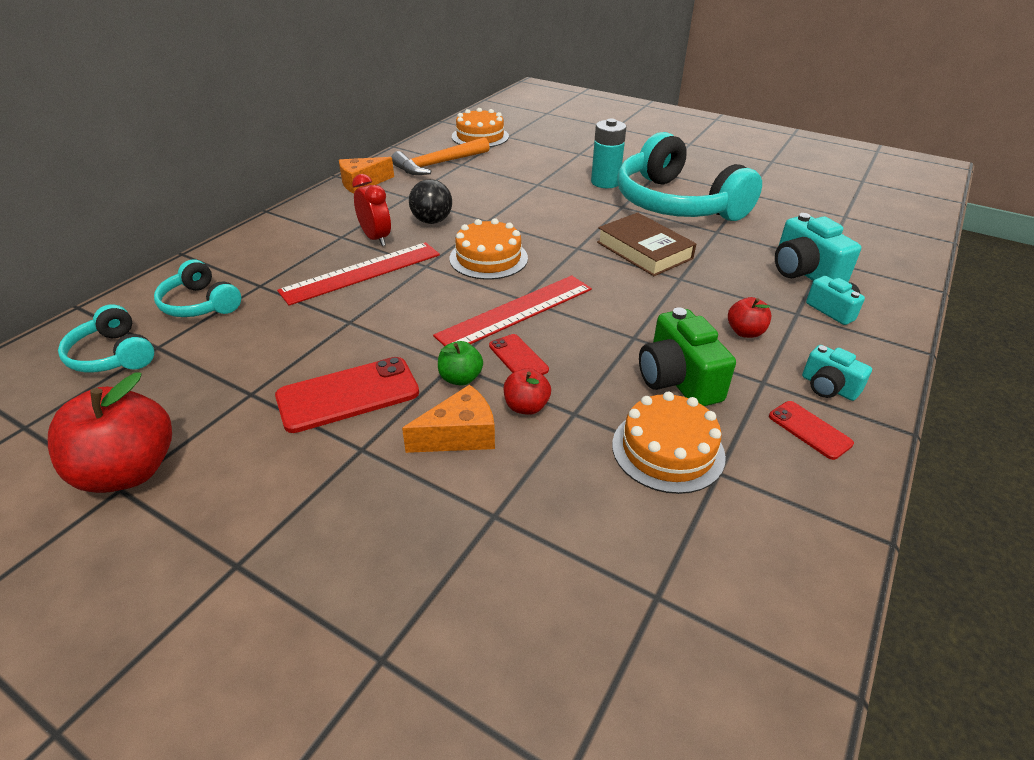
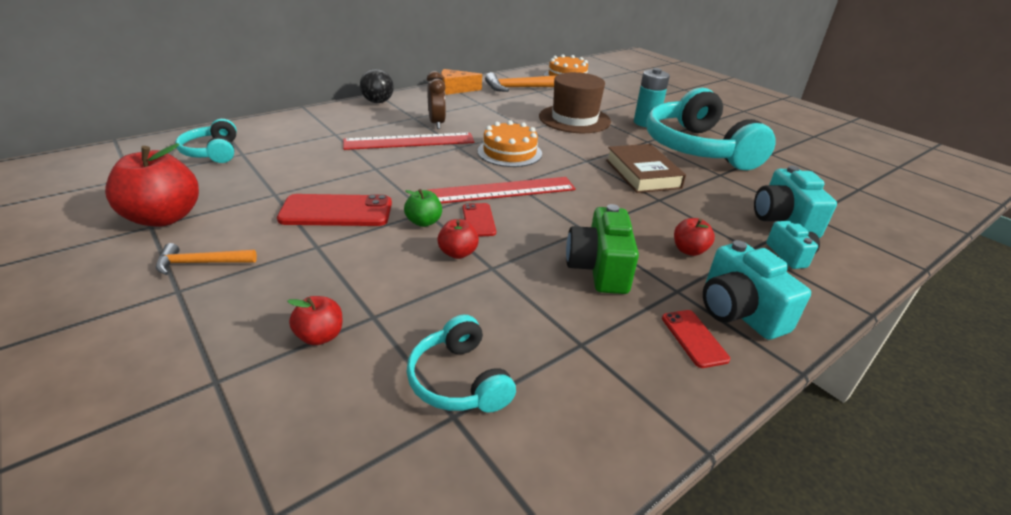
camera: 20 degrees right, 5 degrees down
turquoise headphones [154,260,241,317] -> turquoise headphones moved to [406,315,516,413]
red clock [352,174,391,246] -> brown clock [427,71,446,129]
orange cheese [402,385,495,453] -> none
black ball [409,179,452,224] -> black ball moved to [360,69,394,103]
orange cake [612,391,726,494] -> none
turquoise camera [802,345,872,401] -> turquoise camera [703,240,811,340], size x1.66
none -> orange hammer [156,243,257,275]
none -> red apple [287,296,342,345]
none -> brown hat [539,72,611,133]

